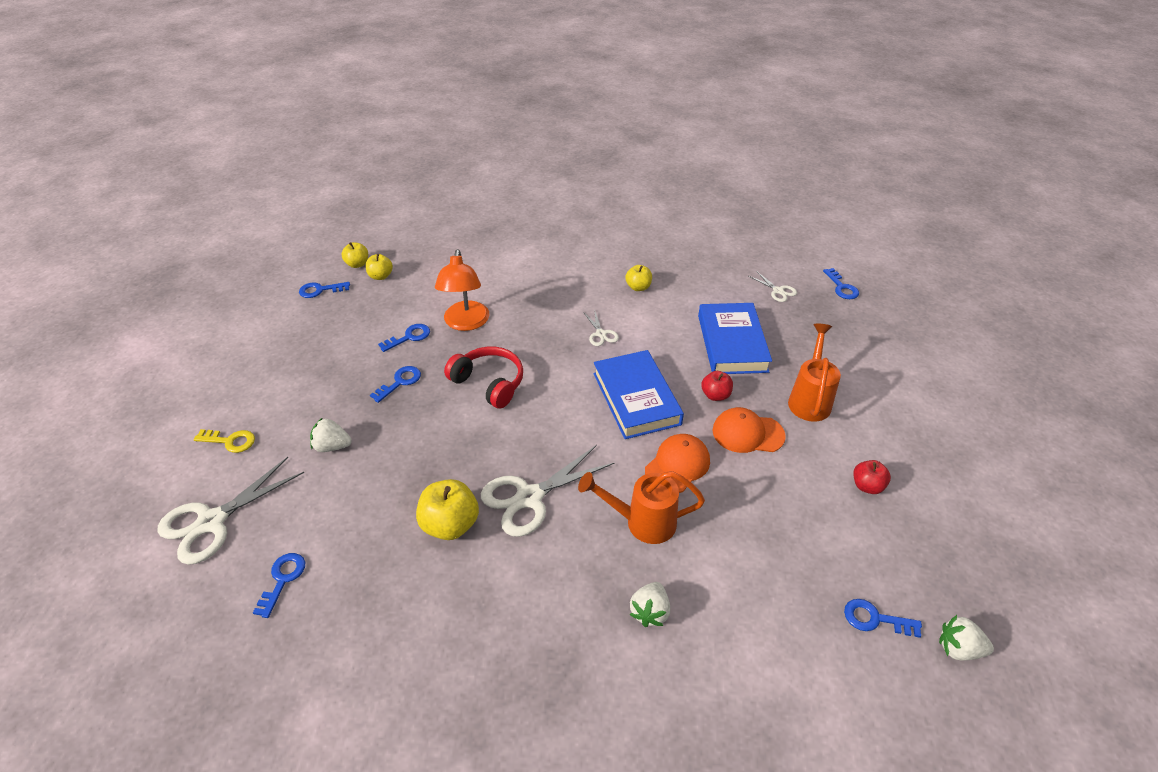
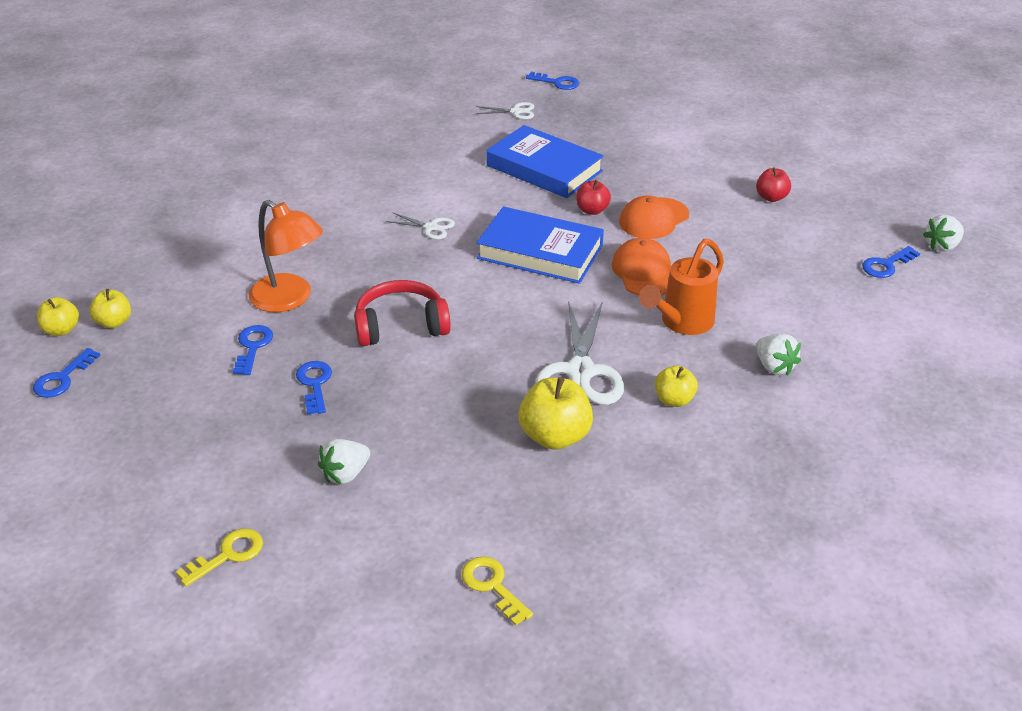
camera: 50 degrees left, 5 degrees down
white scissors [157,457,304,565] -> none
blue key [253,553,305,618] -> yellow key [462,556,533,626]
yellow apple [625,265,652,291] -> yellow apple moved to [655,366,698,407]
orange watering can [788,323,841,422] -> none

